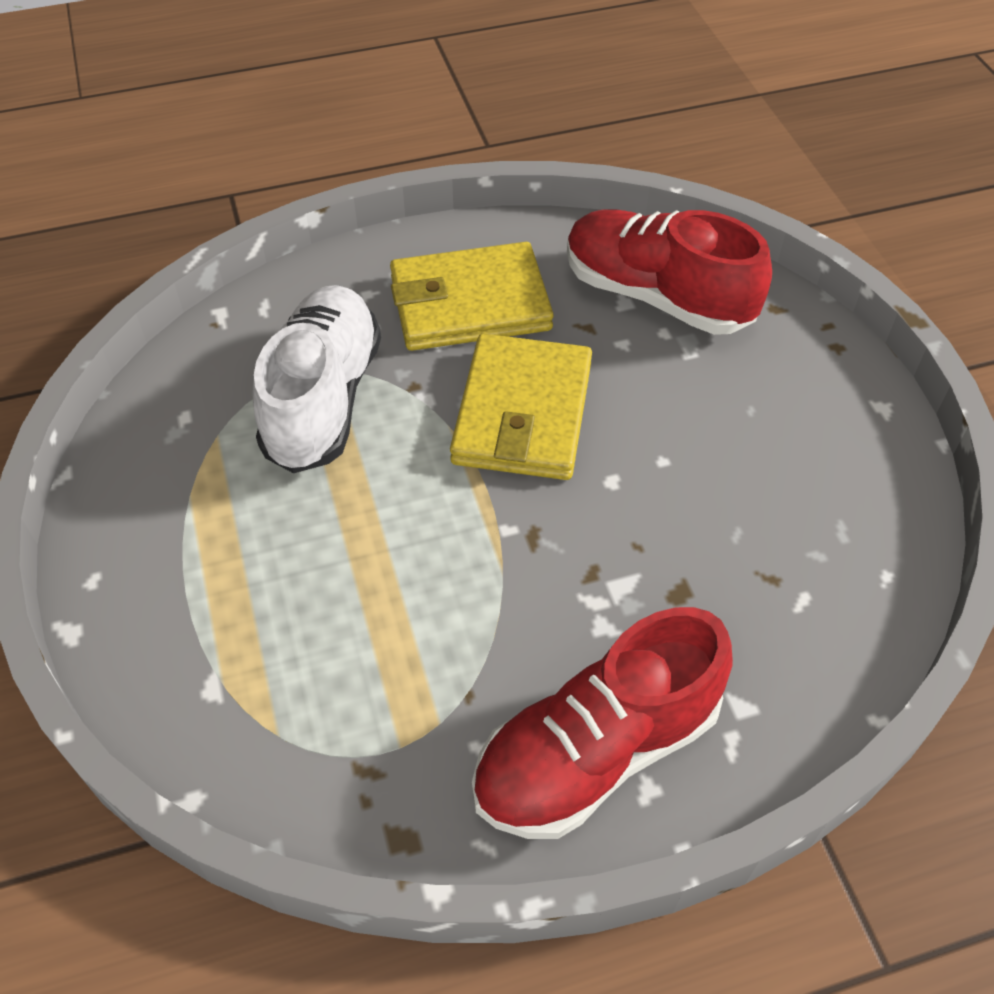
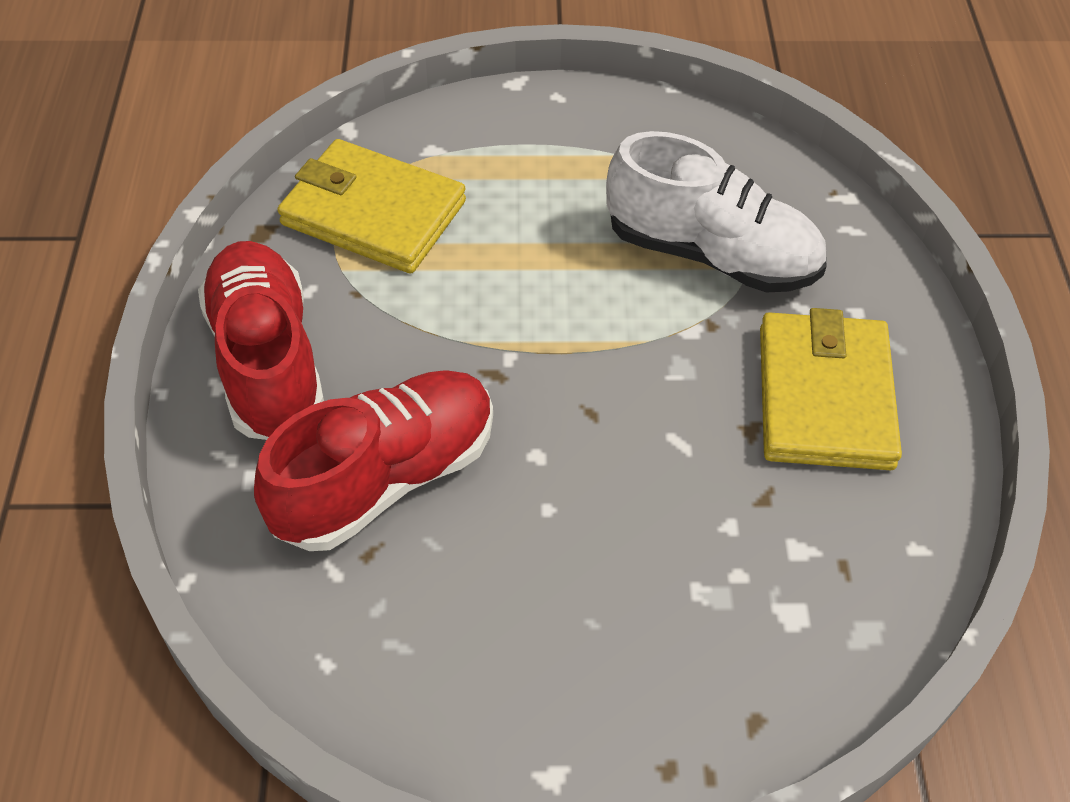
camera: 105 degrees right, 0 degrees up
yellow wallet [450,334,592,480] -> yellow wallet moved to [277,139,466,274]
red shoe [567,210,772,335] -> red shoe moved to [254,370,493,551]

